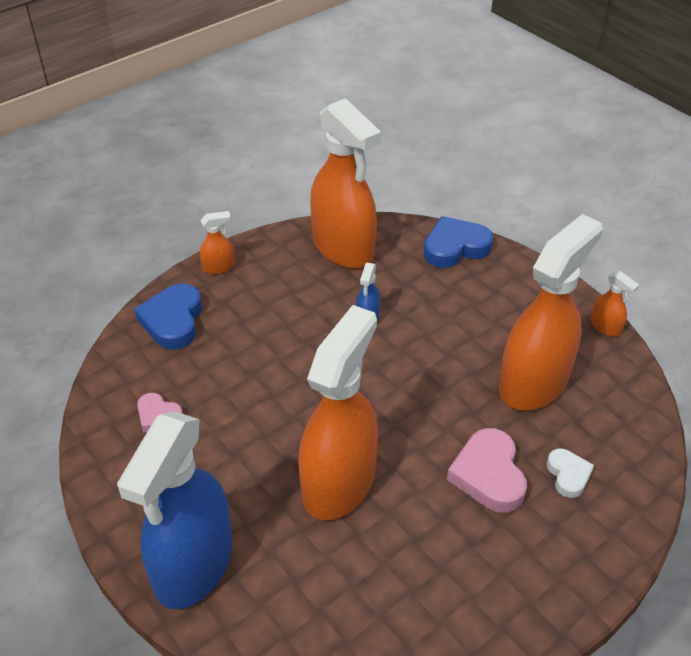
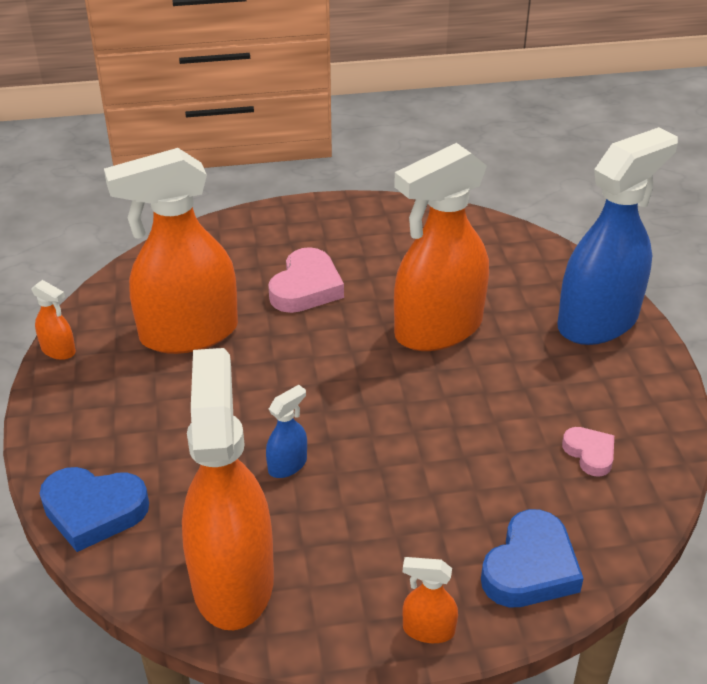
camera: 150 degrees left, 5 degrees down
white heart [547,449,594,498] -> none
orange spray bottle [591,271,639,337] -> orange spray bottle turned 135 degrees clockwise [31,280,76,360]

